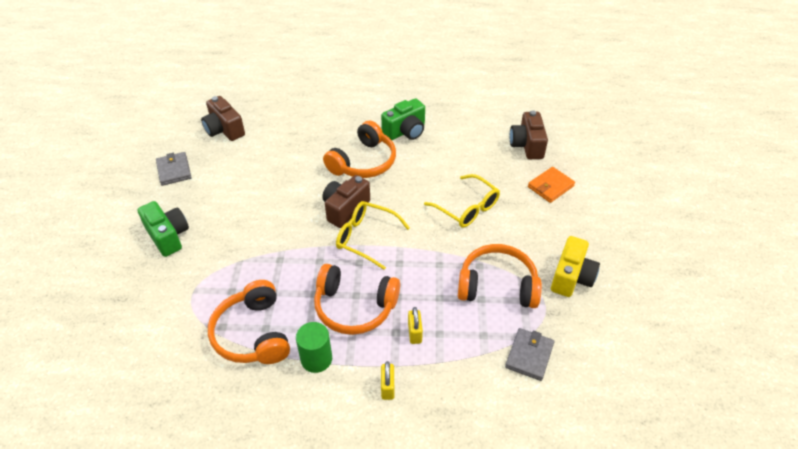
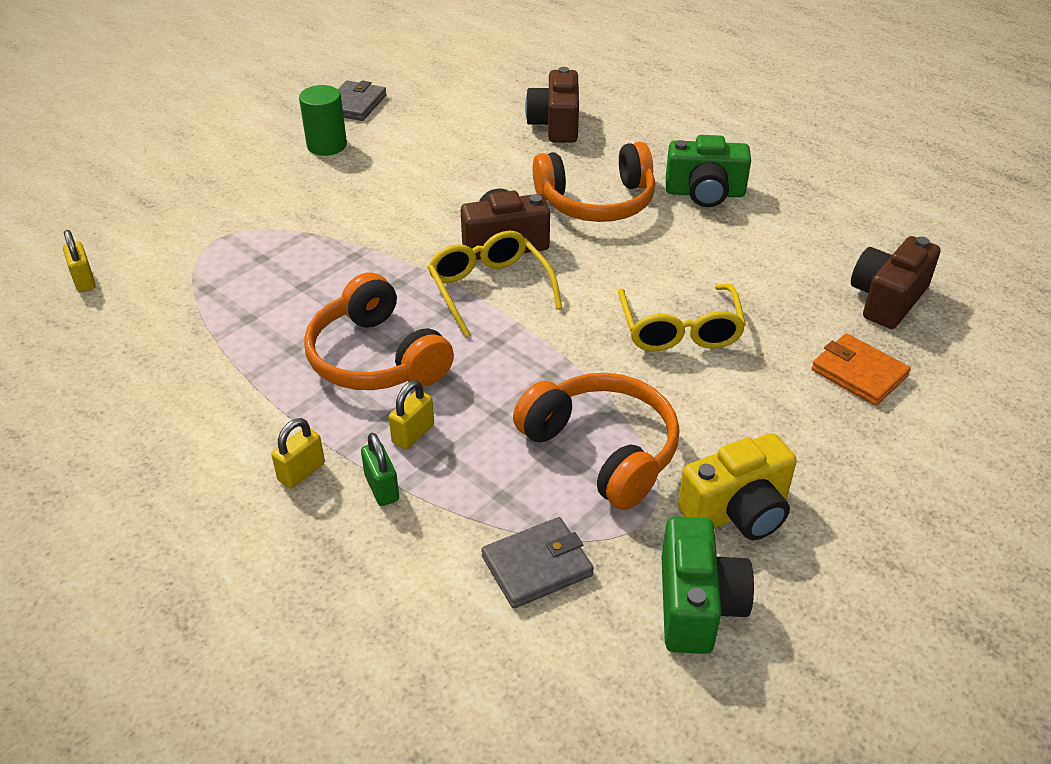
camera: 40 degrees right, 5 degrees down
green camera [137,201,189,257] -> green camera moved to [662,516,754,654]
brown camera [201,96,245,141] -> brown camera moved to [525,67,579,143]
orange headphones [208,280,290,364] -> none
green cylinder [296,322,332,373] -> green cylinder moved to [299,85,347,156]
orange wallet [528,167,575,203] -> orange wallet turned 45 degrees clockwise [811,333,911,406]
none -> yellow padlock [63,230,96,292]
none -> green padlock [361,433,399,506]

